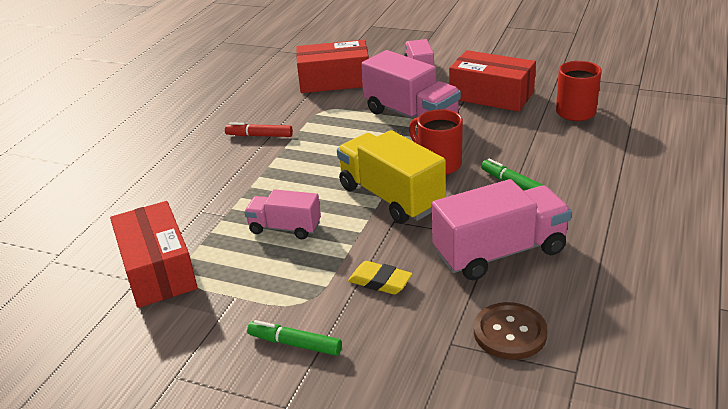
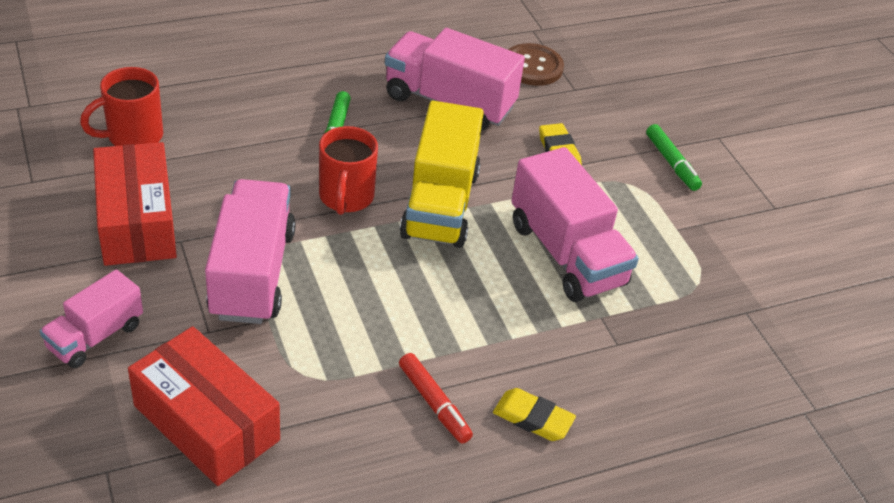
camera: 140 degrees left, 10 degrees up
red box [110,201,198,308] -> none
pink truck [245,189,321,239] -> pink truck [511,147,639,302], size x1.70
none -> yellow eraser [493,388,576,441]

